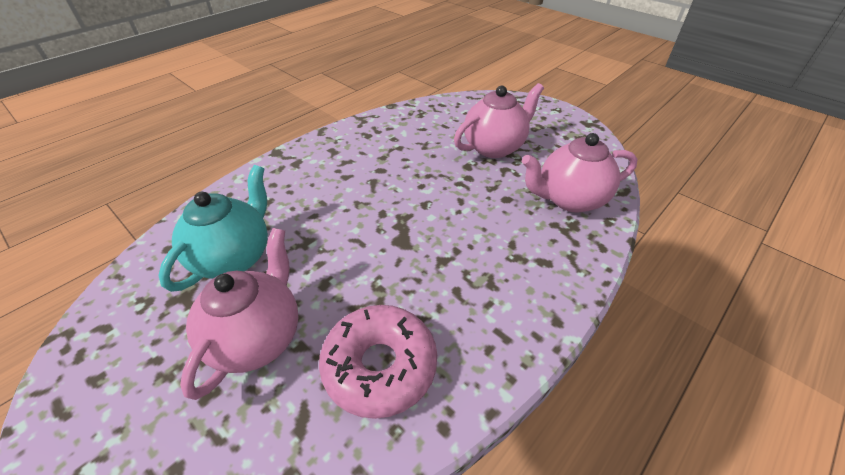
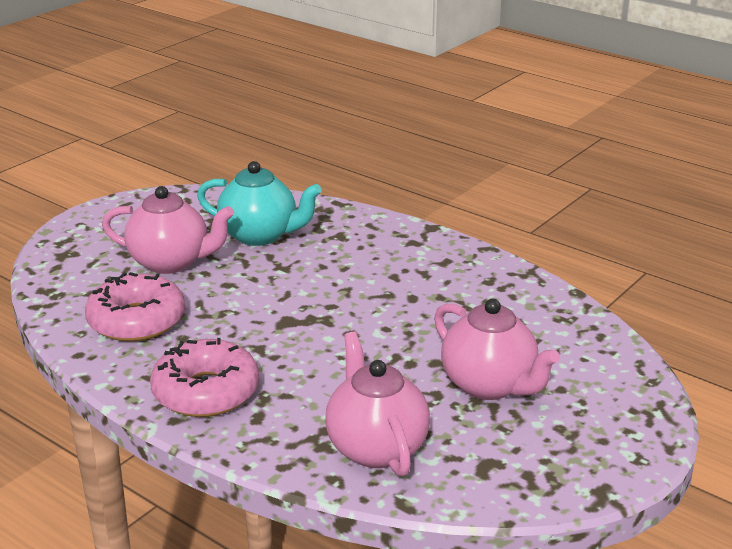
camera: 85 degrees right, 15 degrees down
none -> pink donut [150,338,259,417]

